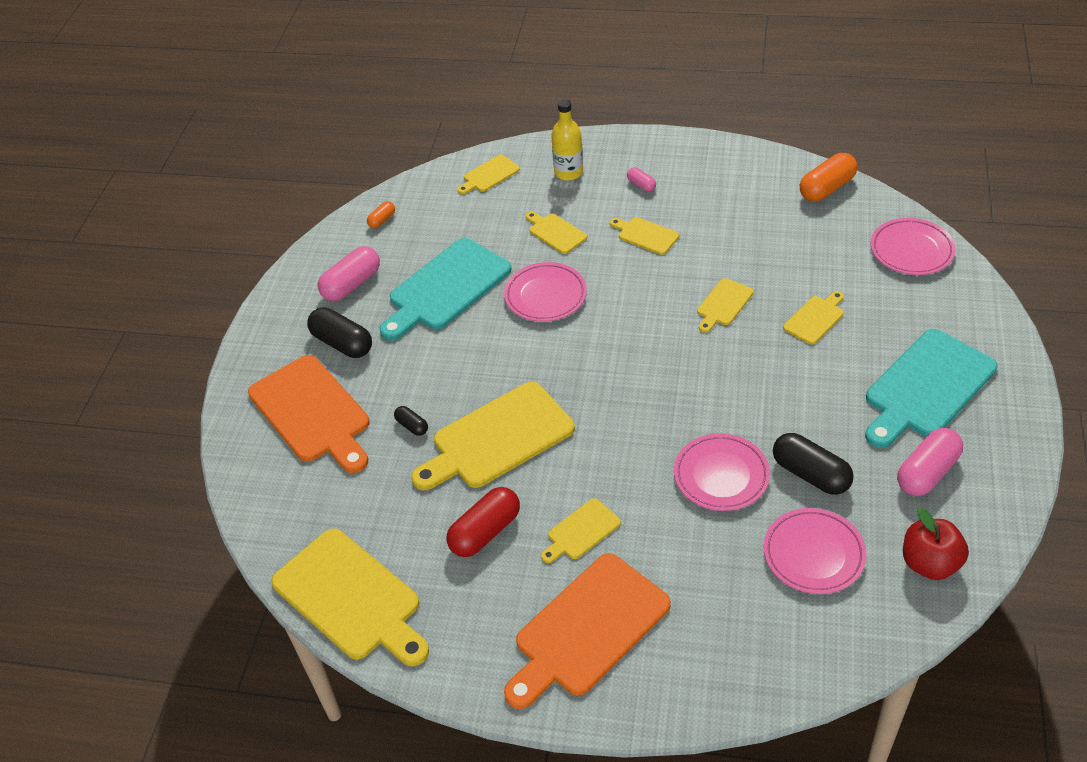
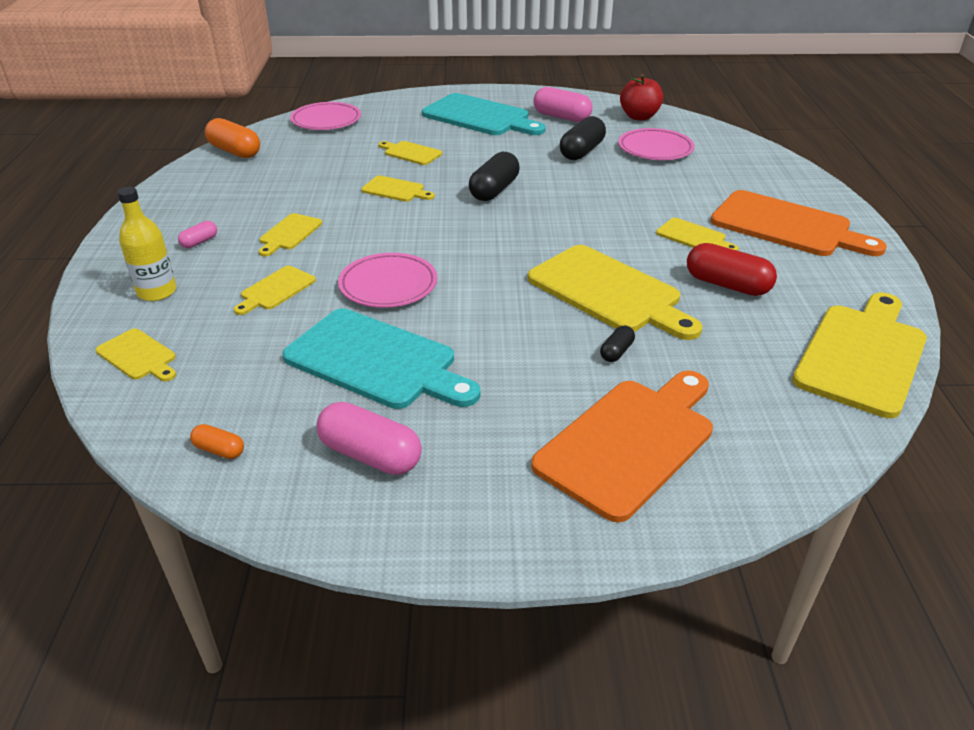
camera: 105 degrees left, 10 degrees down
black capsule [307,307,372,358] -> black capsule moved to [469,152,520,201]
pink plate [674,433,770,511] -> none

